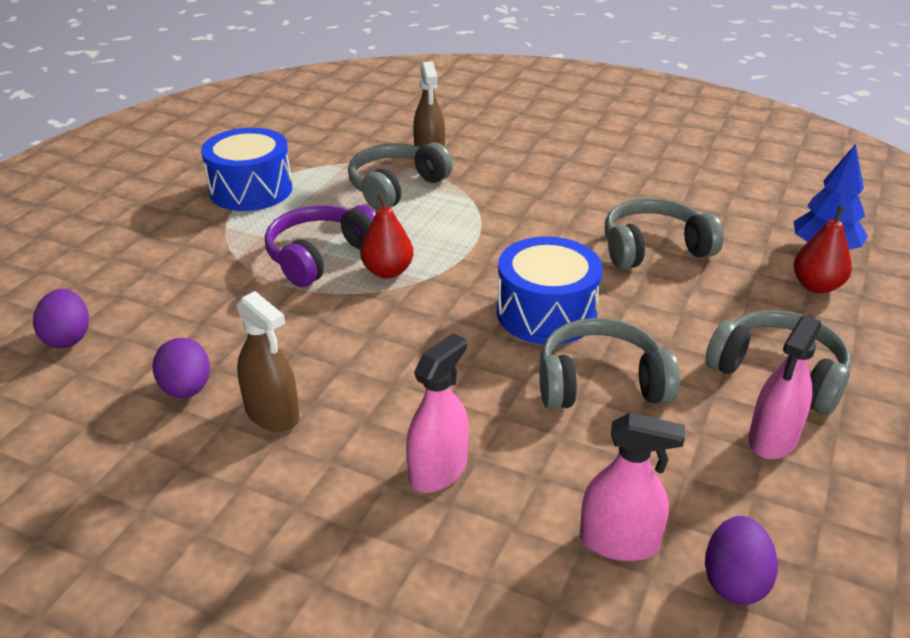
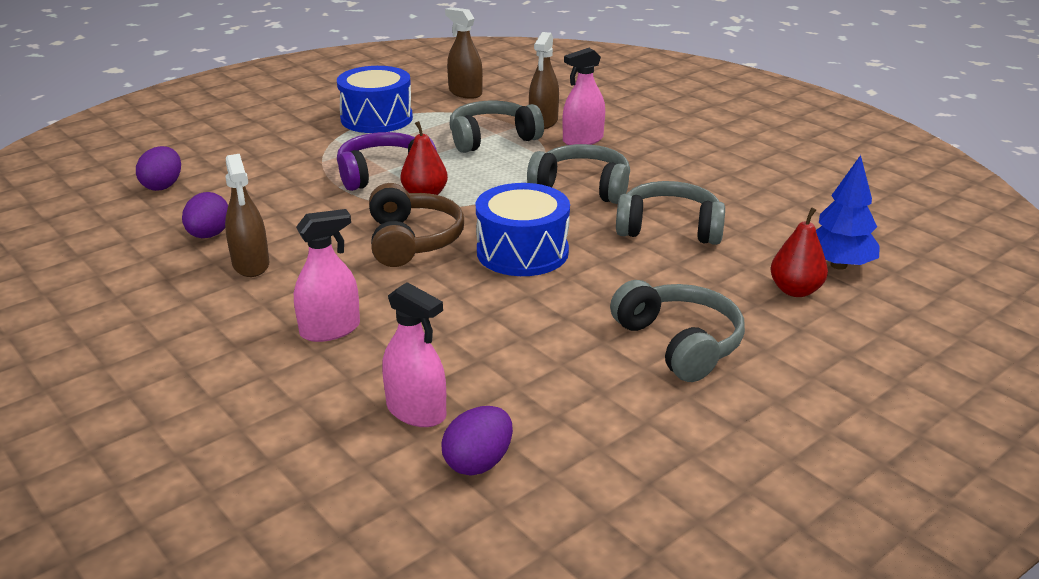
camera: 25 degrees right, 5 degrees down
grey headphones [539,318,680,409] -> grey headphones moved to [527,144,630,204]
pink spray bottle [748,315,821,459] -> pink spray bottle moved to [563,48,605,145]
none -> brown headphones [369,183,464,267]
none -> brown spray bottle [445,7,483,99]

